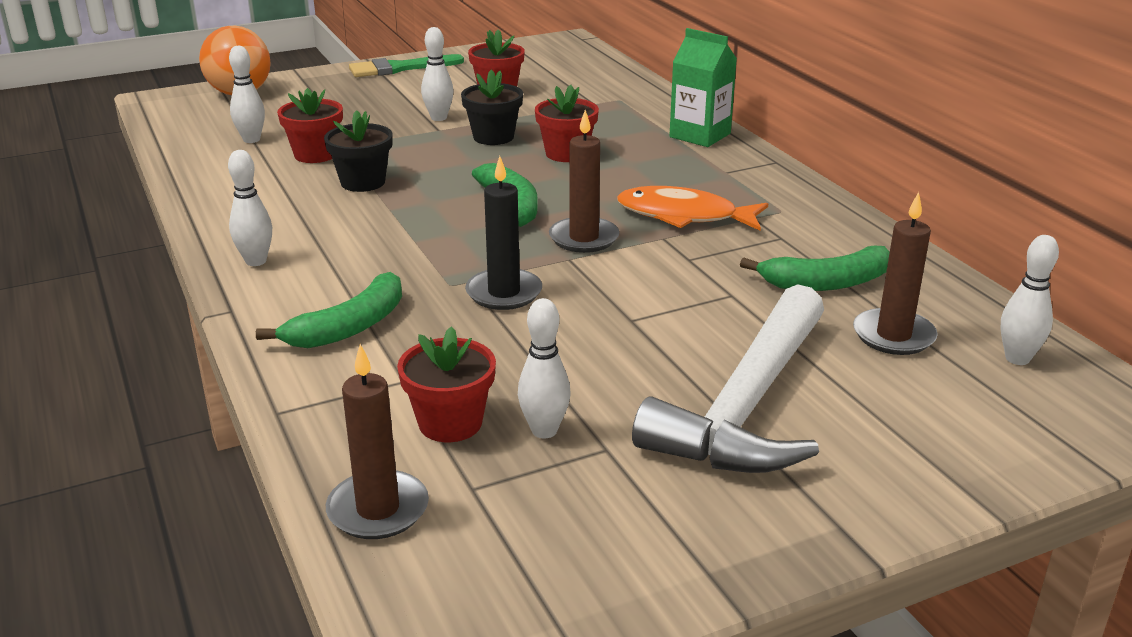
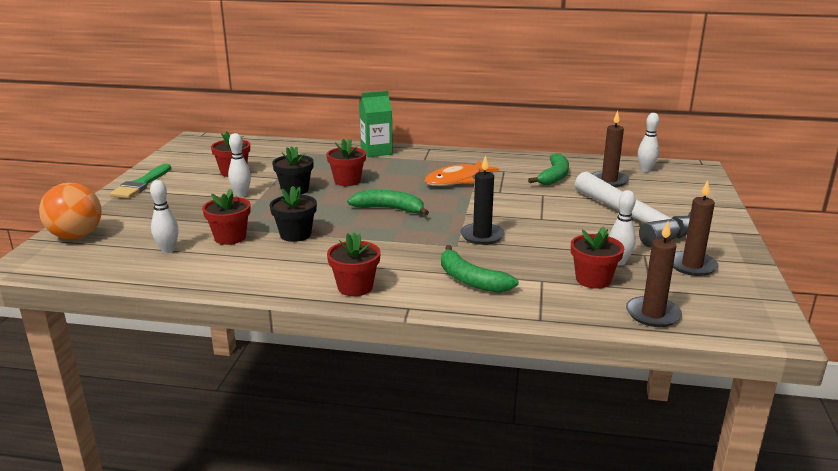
camera: 55 degrees left, 5 degrees down
white bowling pin [228,150,272,266] -> red flower pot [327,232,381,296]
green banana [256,272,402,348] -> green banana turned 150 degrees clockwise [441,245,519,293]
brown candle [549,110,619,253] -> brown candle moved to [673,180,718,276]

